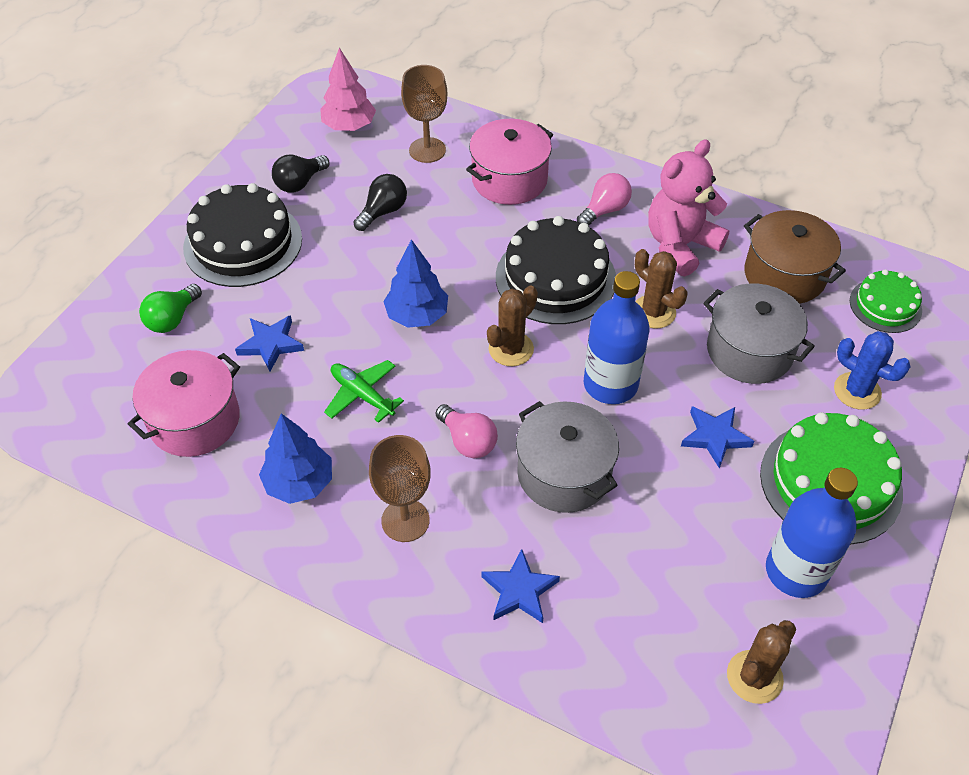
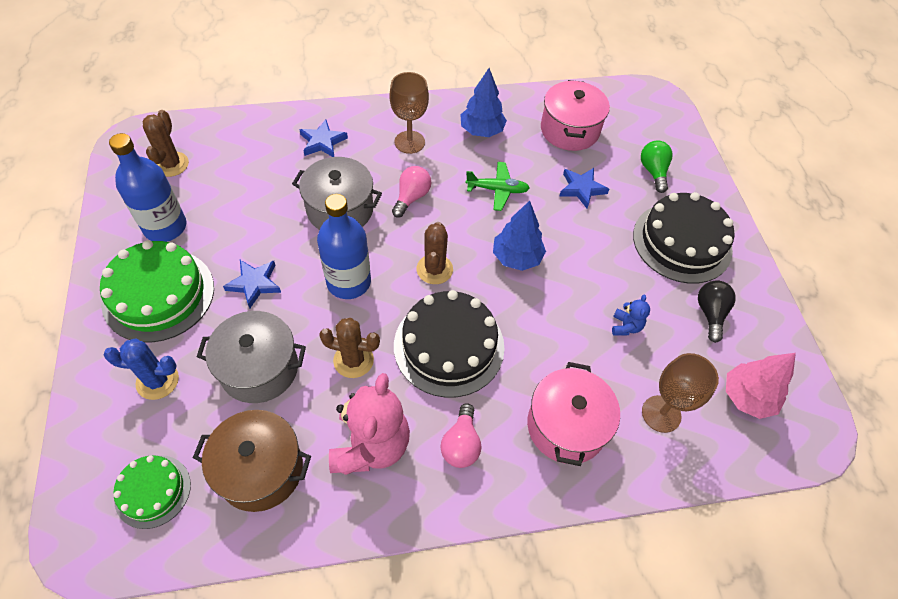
camera: 140 degrees right, 5 degrees up
black light bulb [353,174,407,231] -> blue teddy bear [612,294,650,336]
pink light bulb [436,404,498,458] -> pink light bulb turned 105 degrees clockwise [392,166,431,218]

